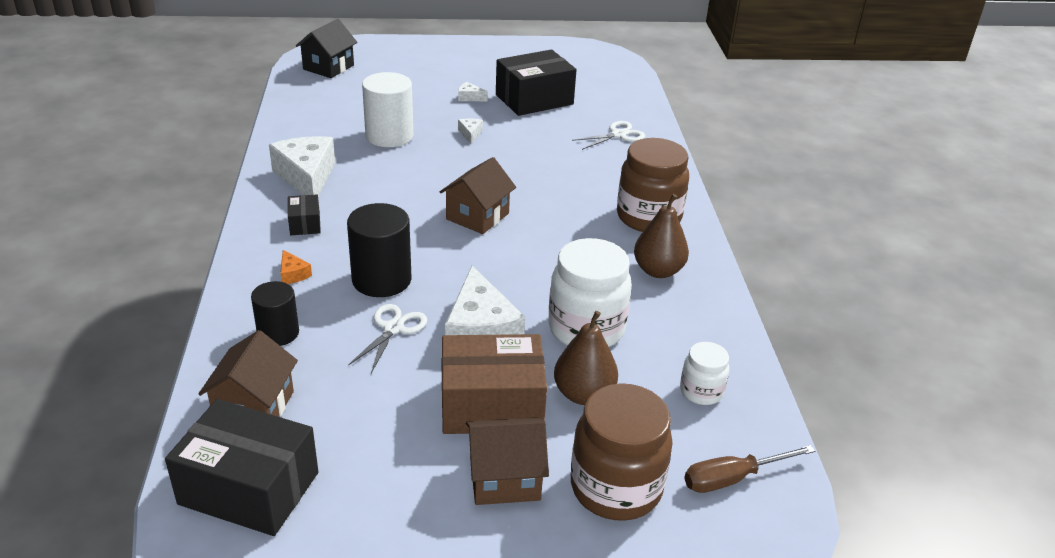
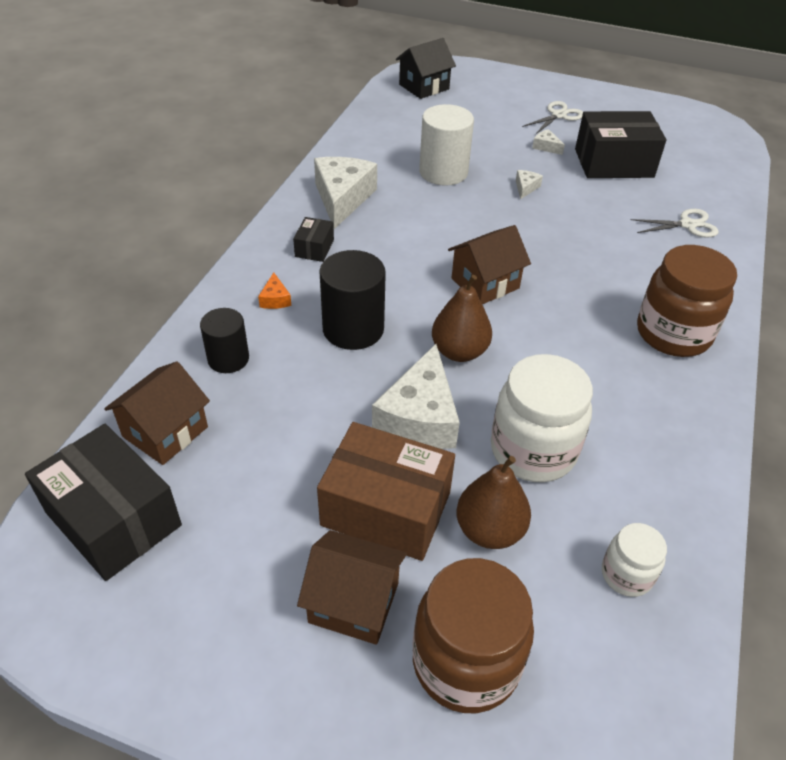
camera: 25 degrees right, 10 degrees up
white scissors [348,304,427,373] -> white scissors moved to [522,101,583,134]
brown pear [634,194,689,278] -> brown pear moved to [432,275,492,362]
brown screwdriver [684,445,815,493] -> none

